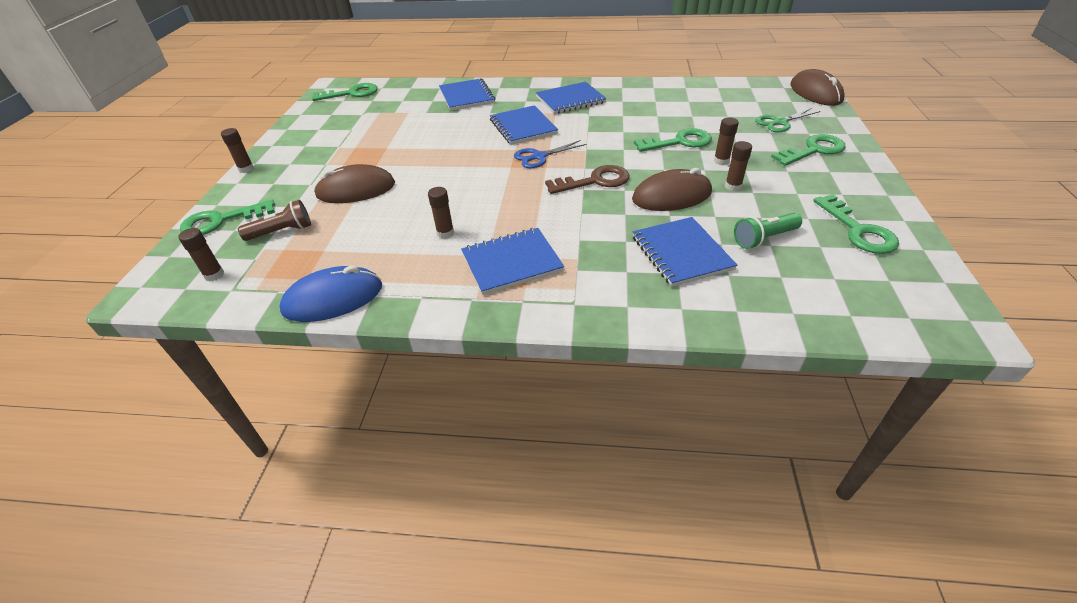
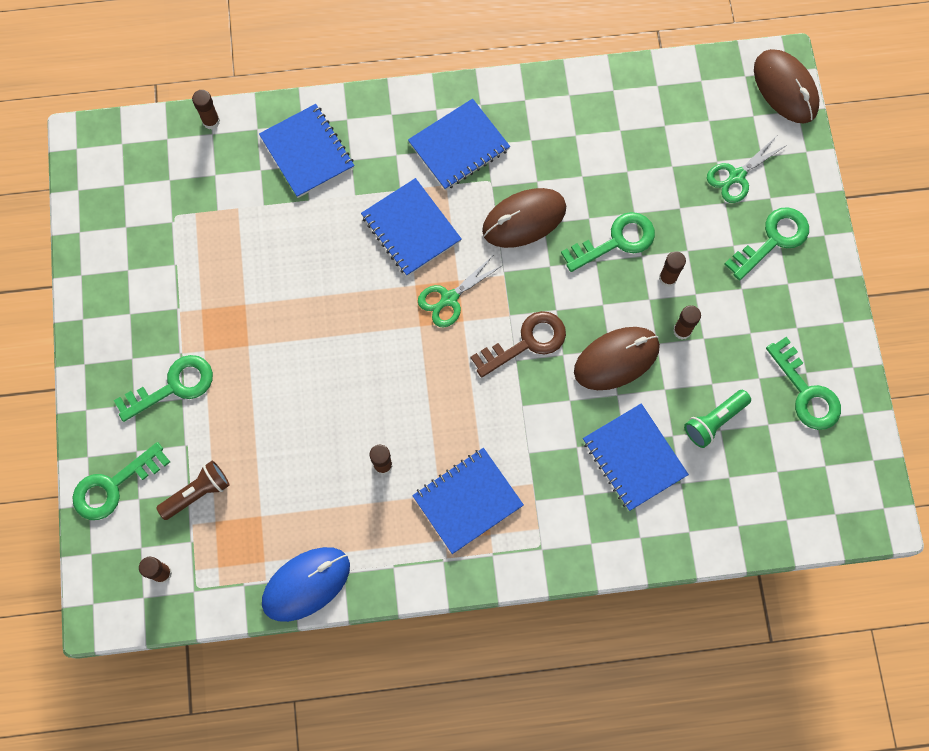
camera: 15 degrees left, 30 degrees up
brown glue stick [221,128,254,173] -> brown glue stick moved to [192,90,220,129]
green key [312,83,378,101] -> green key moved to [114,355,213,422]
brown mouse [314,164,395,203] -> brown mouse moved to [482,188,566,248]
blue scissors [514,140,586,168] -> green scissors [418,257,503,327]

